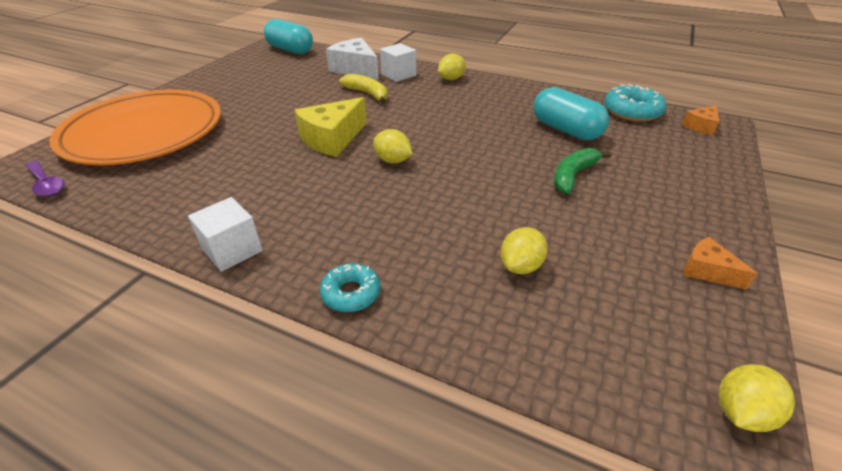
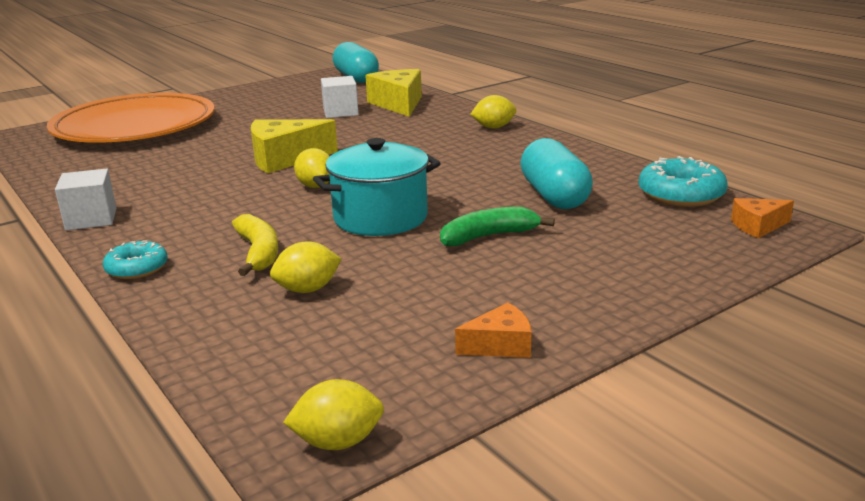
camera: 30 degrees right, 15 degrees down
purple spoon [25,161,65,197] -> none
white cheese [326,38,379,80] -> yellow cheese [365,69,422,117]
yellow banana [339,74,388,104] -> yellow banana moved to [232,214,278,276]
white cube [380,43,416,82] -> white cube moved to [321,76,359,118]
orange cheese [684,237,758,290] -> orange cheese turned 90 degrees clockwise [455,303,531,358]
none -> turquoise pot [313,138,441,236]

